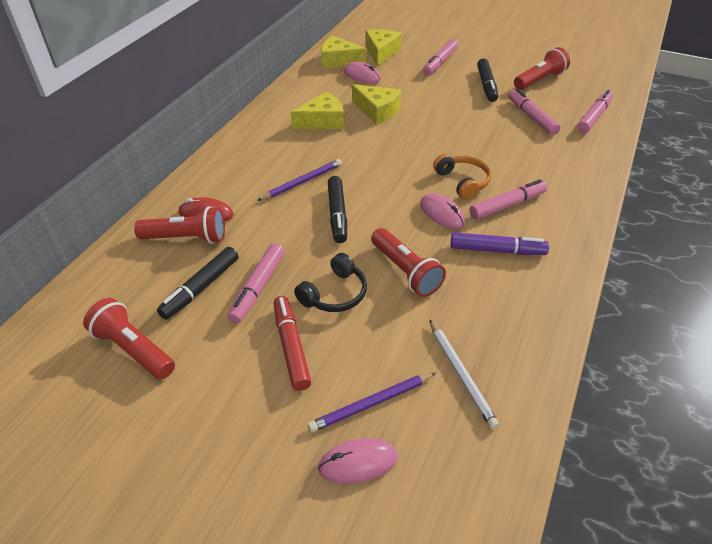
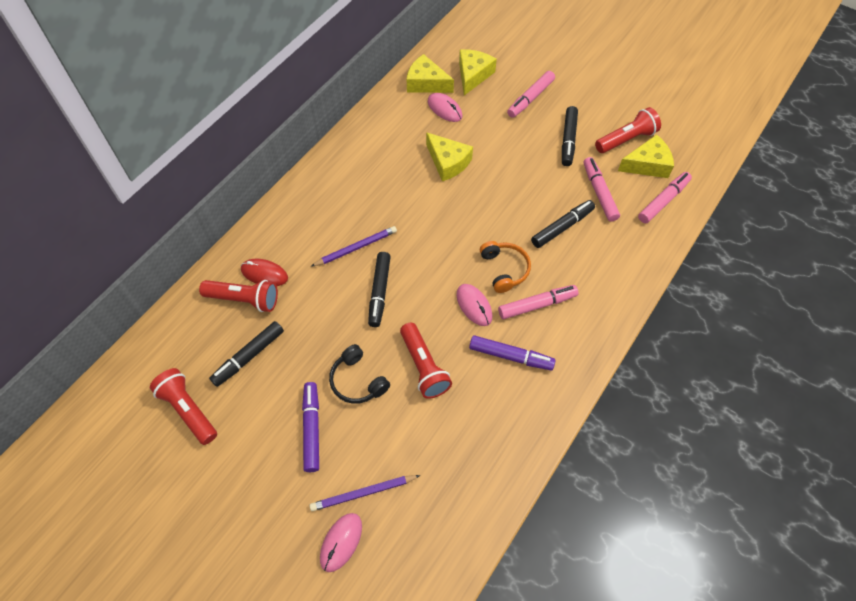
camera: 10 degrees right, 15 degrees up
pink marker [227,243,284,323] -> none
red marker [274,296,311,391] -> purple marker [302,382,319,472]
yellow cheese [291,92,344,129] -> yellow cheese moved to [618,135,674,178]
black headphones [294,253,367,312] -> black headphones turned 90 degrees clockwise [329,344,390,404]
pink mouse [318,438,398,484] -> pink mouse turned 60 degrees counterclockwise [320,513,362,572]
white pencil [429,319,499,429] -> none
none -> black marker [531,200,595,248]

